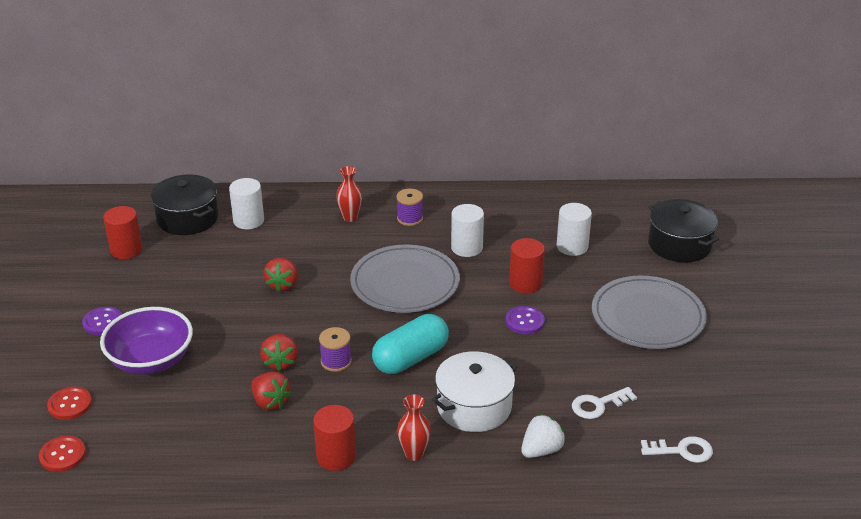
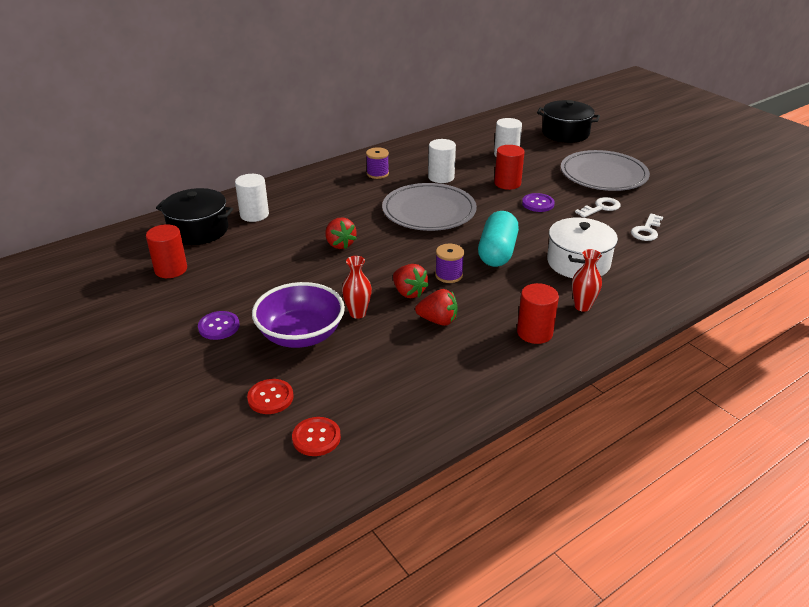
camera: 35 degrees left, 0 degrees up
red vase [336,166,362,222] -> red vase moved to [342,256,372,319]
white strawberry [521,414,566,458] -> none
white key [641,436,713,463] -> white key moved to [575,197,621,218]

